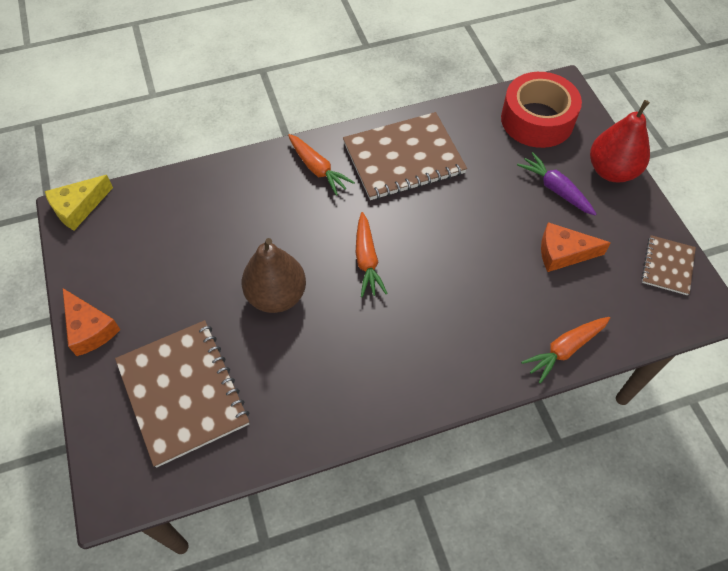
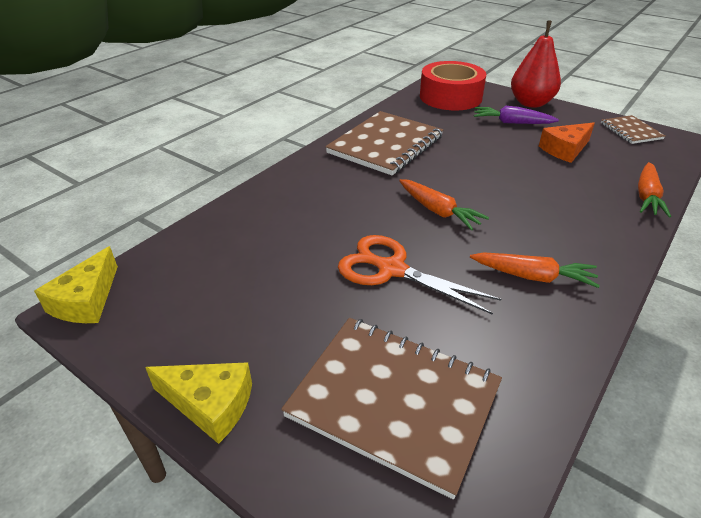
camera: 35 degrees left, 20 degrees down
orange cheese [63,288,120,356] -> yellow cheese [145,362,252,444]
brown pear [242,238,306,313] -> orange scissors [338,235,501,315]
orange carrot [288,134,355,196] -> orange carrot moved to [470,252,600,288]

